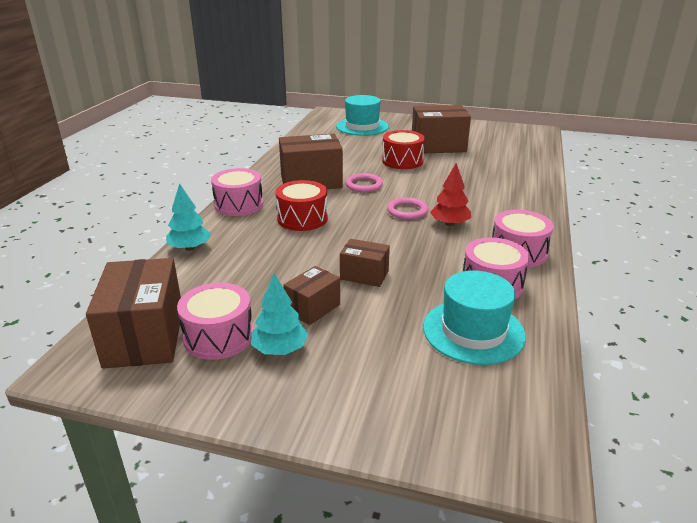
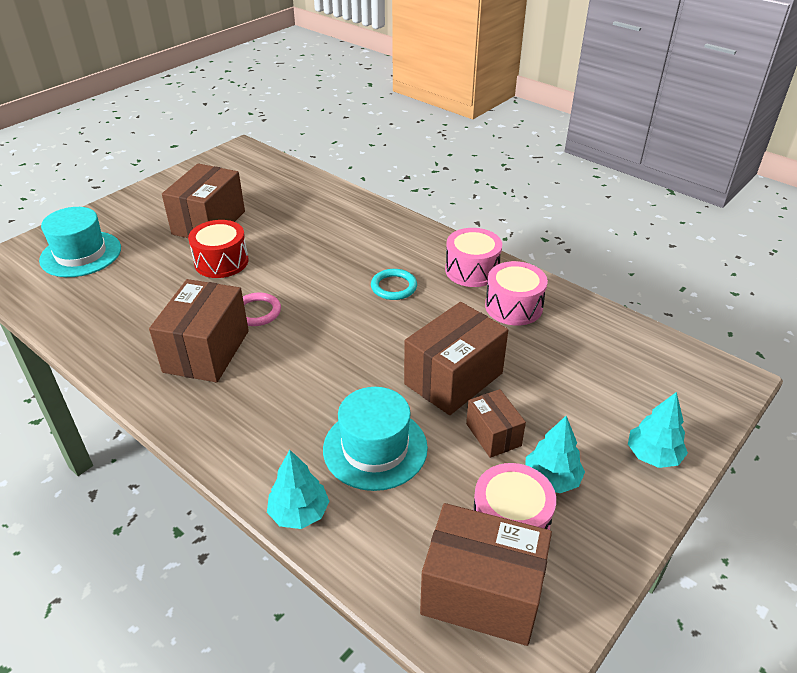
camera: 65 degrees left, 10 degrees up
pink drum [211,168,263,216] -> none
red drum [275,180,328,231] -> none
brown box [340,239,390,287] -> brown box [404,302,508,415], size x1.81
pink ring [387,197,428,220] -> none
turquoise hat [423,270,526,365] -> turquoise hat moved to [323,387,428,491]
red tree [430,163,471,226] -> turquoise ring [371,269,417,300]
none -> turquoise tree [628,392,688,468]

